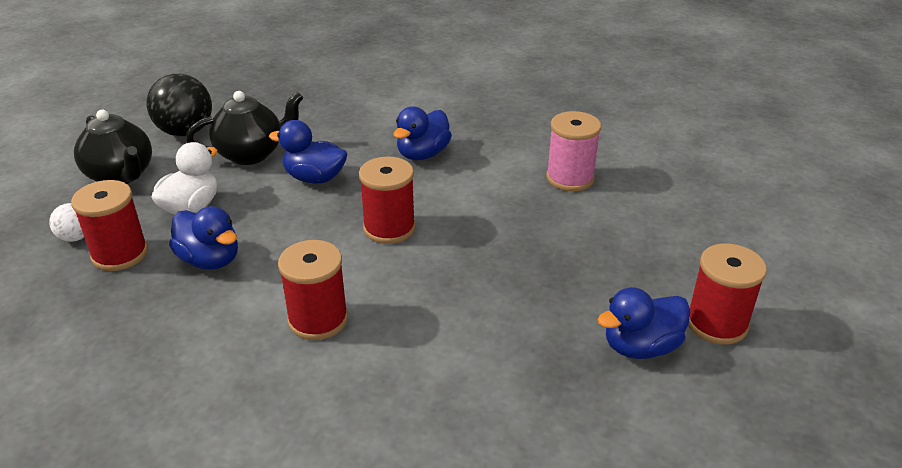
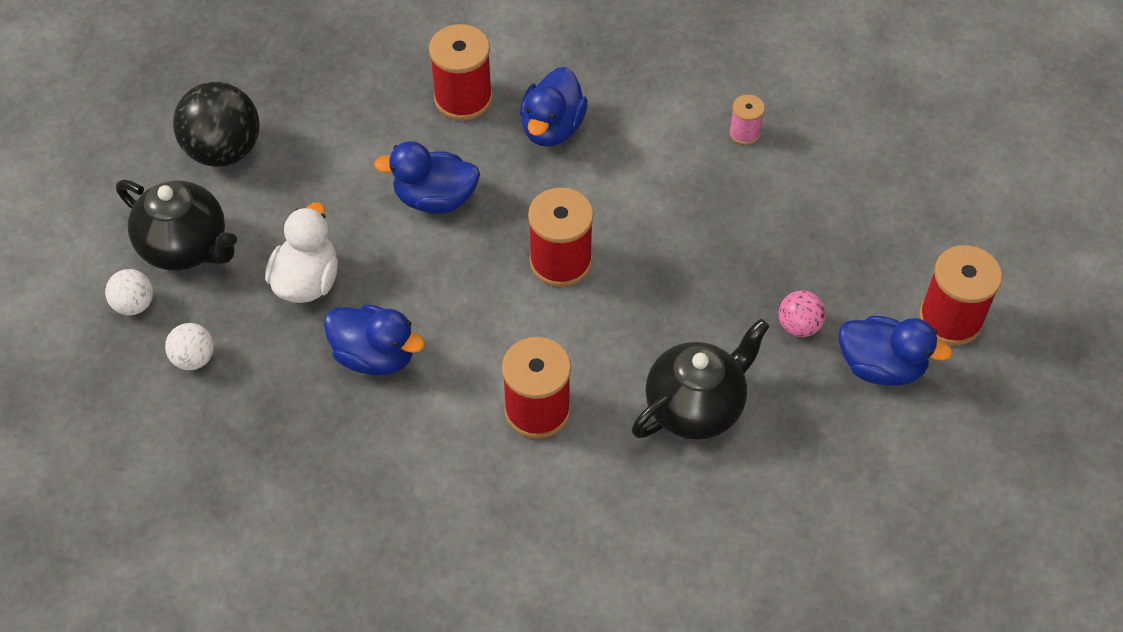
camera: 15 degrees left, 20 degrees up
red spool [71,180,148,271] -> red spool moved to [429,24,493,121]
black teapot [186,91,303,165] -> black teapot moved to [632,319,770,440]
pink spool [546,111,601,191] -> pink spool [729,94,765,145], size x0.53
blue duck [597,287,691,359] -> blue duck turned 120 degrees counterclockwise [839,316,952,386]
none -> white ball [105,269,153,315]
none -> pink ball [779,290,826,337]

